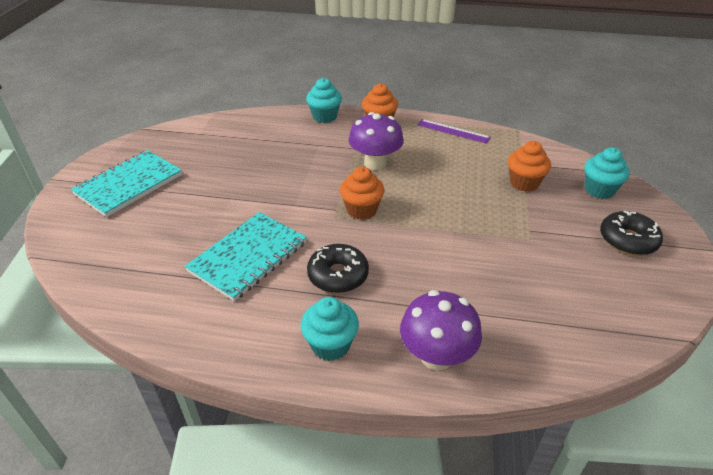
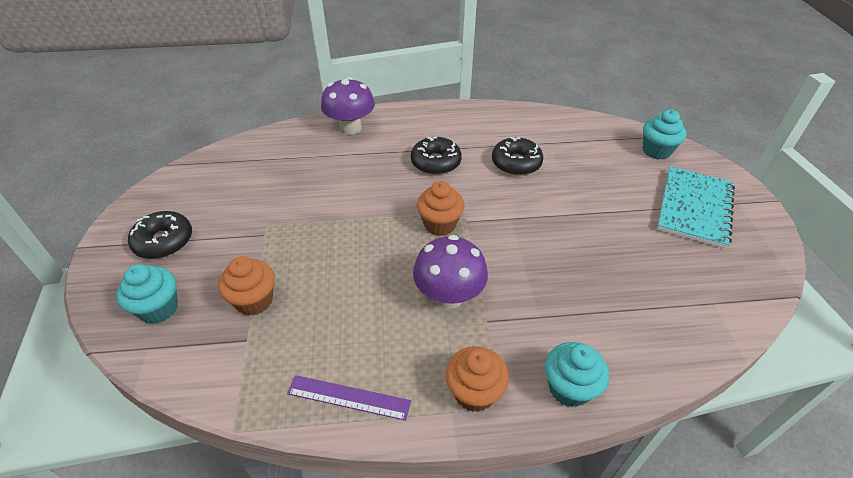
camera: 165 degrees right, 5 degrees up
turquoise notebook [185,212,307,301] -> black donut [492,137,543,176]
turquoise cupcake [301,297,359,361] -> turquoise cupcake moved to [643,110,686,160]

